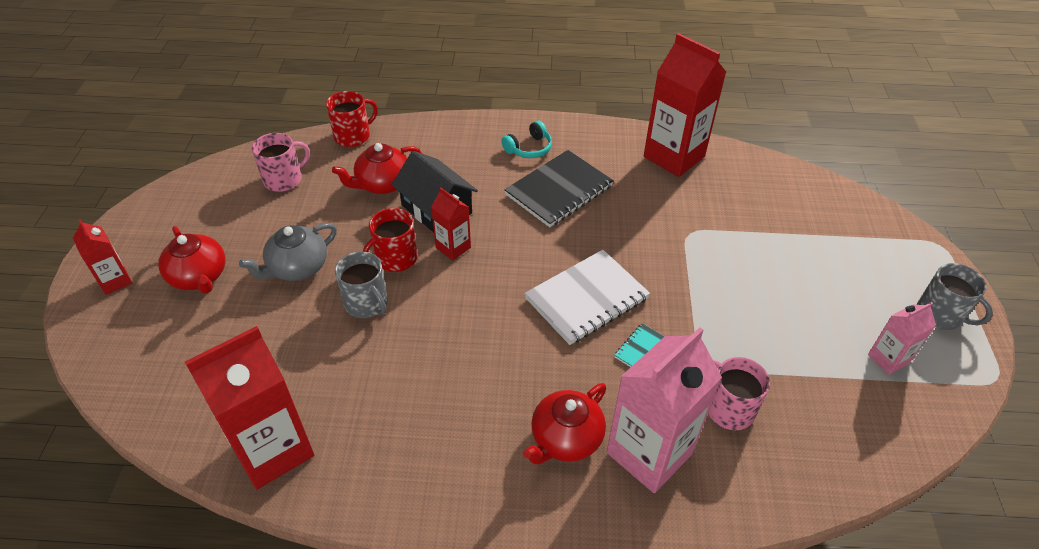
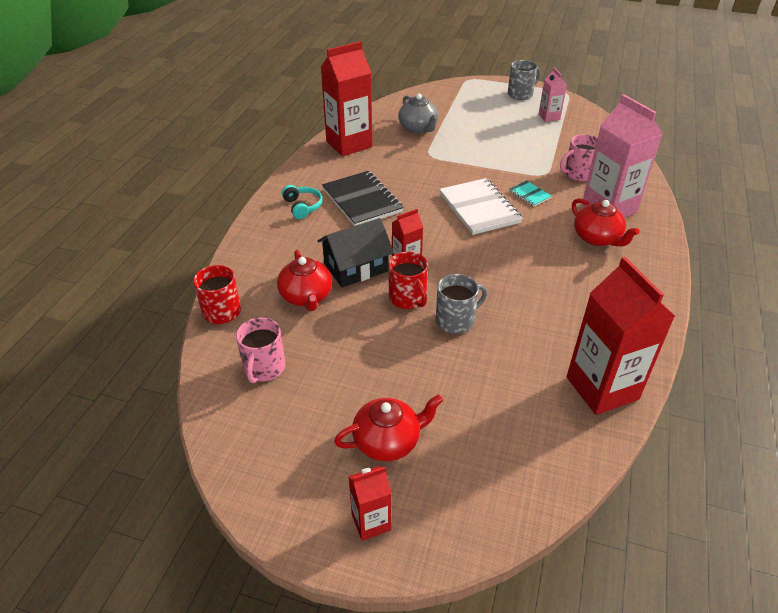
camera: 75 degrees left, 5 degrees down
grey teapot [239,223,337,281] -> grey teapot moved to [398,94,438,134]
pink mug [252,133,310,192] -> pink mug turned 150 degrees counterclockwise [236,317,285,383]

